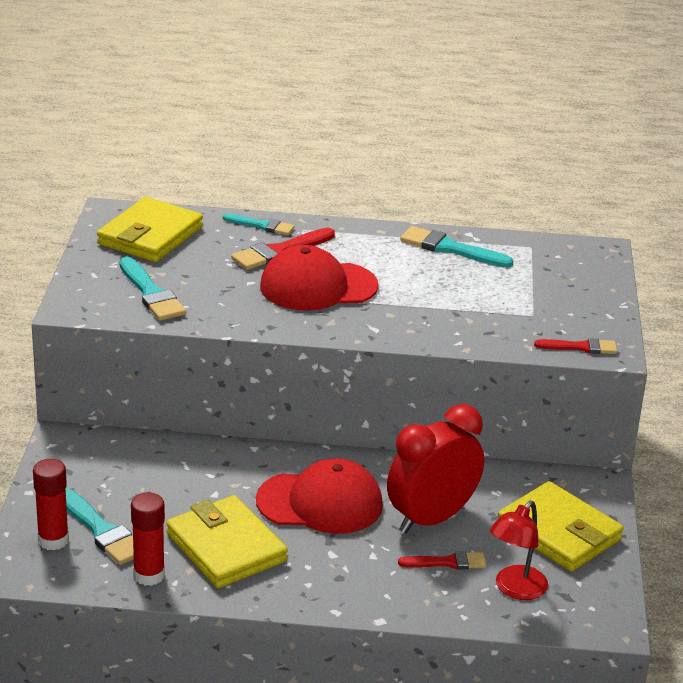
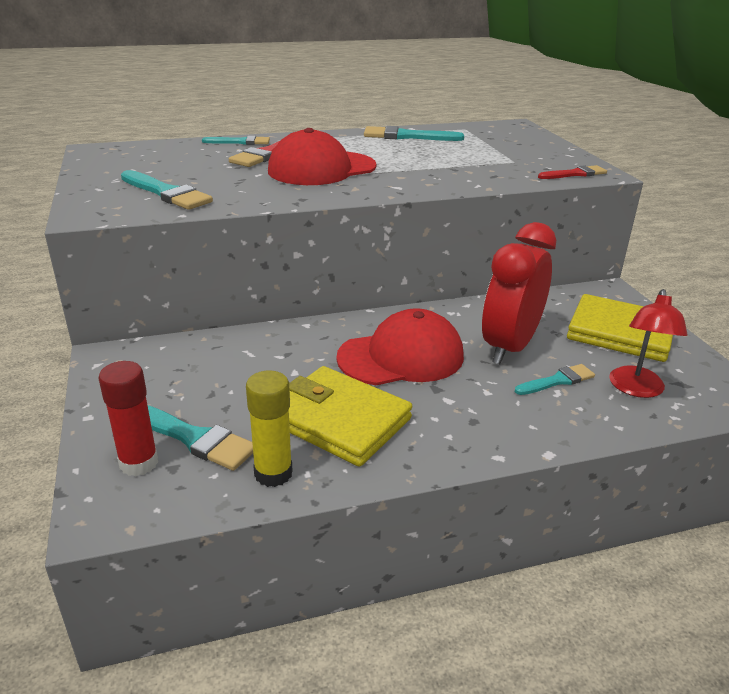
camera: 20 degrees left, 0 degrees up
yellow wallet [97,197,203,262] -> none
red glue stick [131,492,165,586] -> yellow glue stick [246,371,293,487]
red brush [398,551,486,570] -> turquoise brush [515,364,595,395]

